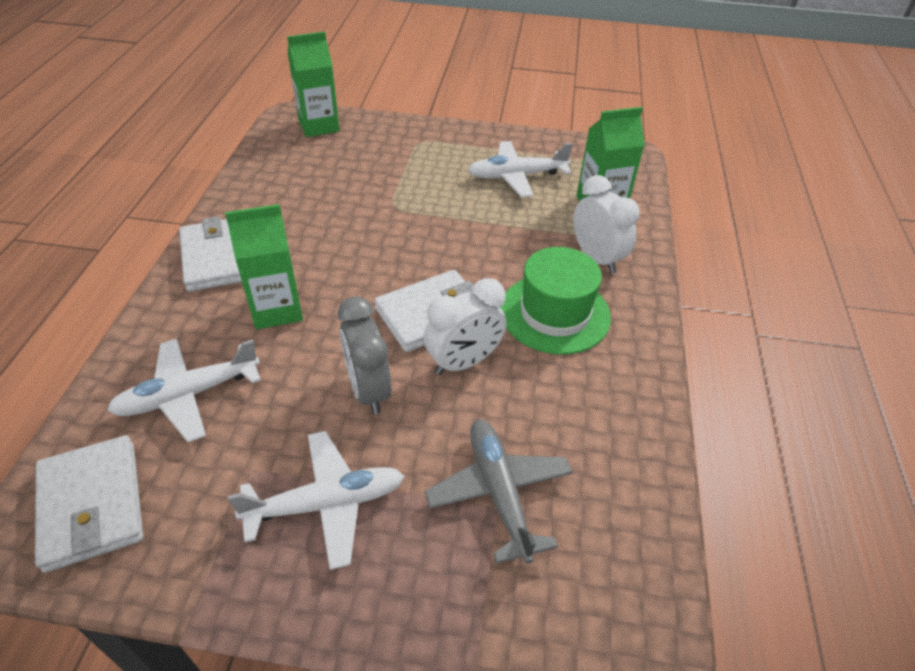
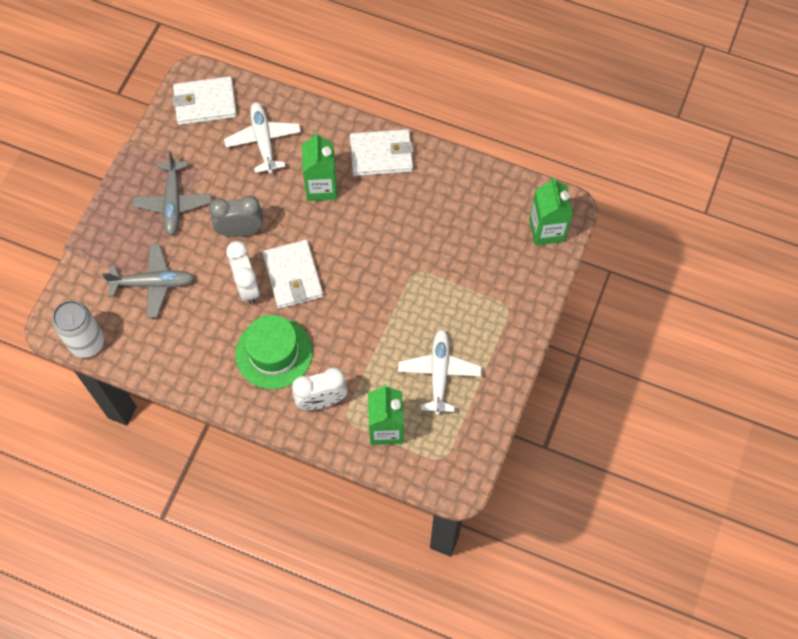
camera: 105 degrees right, 20 degrees up
white plane [228,431,404,570] -> grey plane [132,151,211,236]
none -> white can [53,300,104,358]

